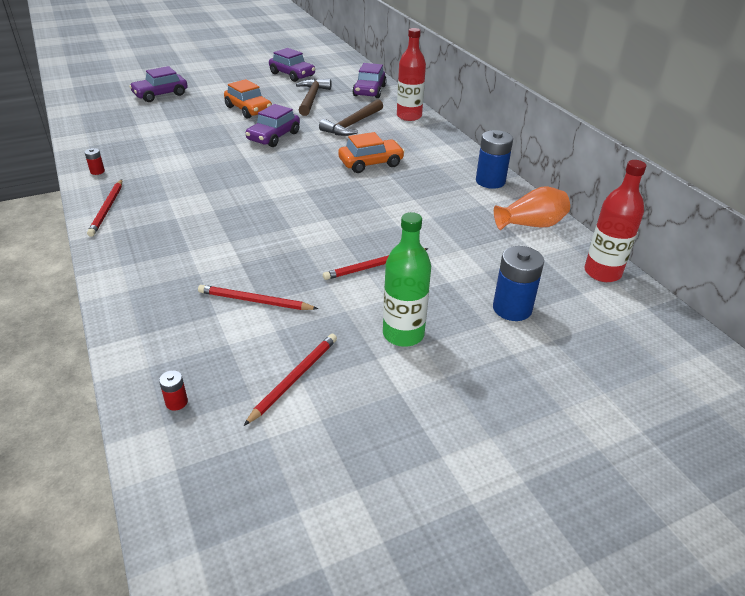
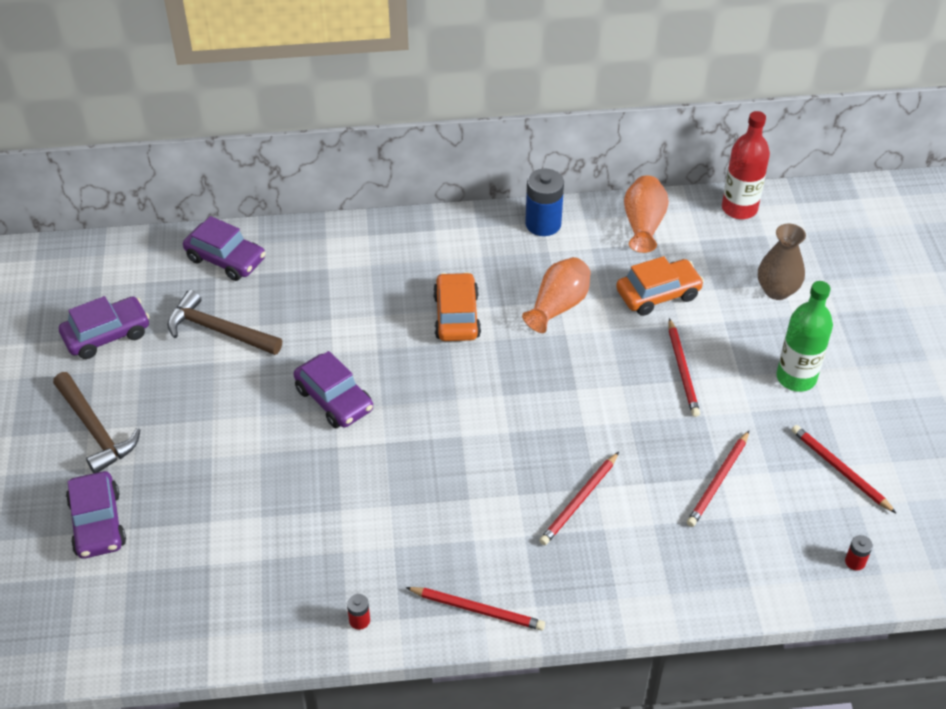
camera: 70 degrees left, 10 degrees up
orange car [224,79,272,119] -> orange car moved to [616,256,704,316]
brown hammer [319,99,383,136] -> brown hammer moved to [53,372,140,473]
red bottle [397,28,426,121] -> none
blue battery [493,246,544,321] -> brown vase [758,224,806,300]
none -> orange vase [522,257,591,333]
none -> red pencil [539,452,619,545]

